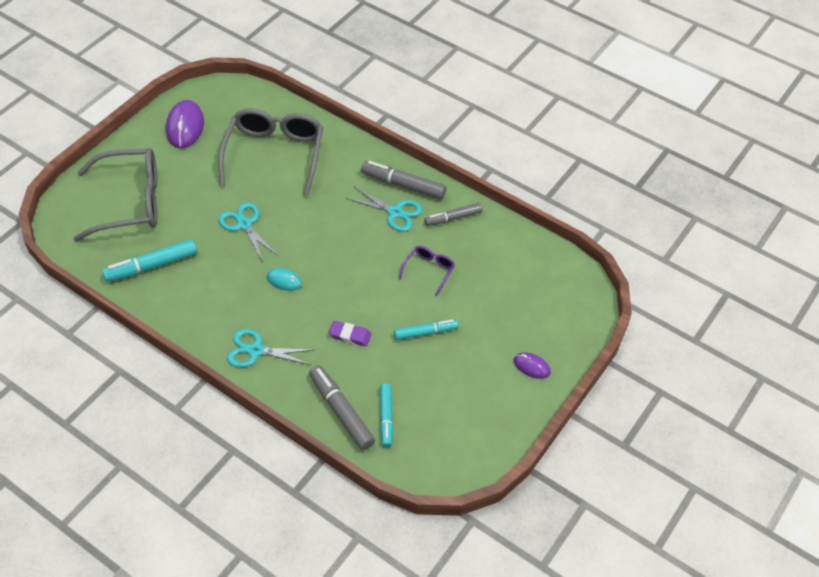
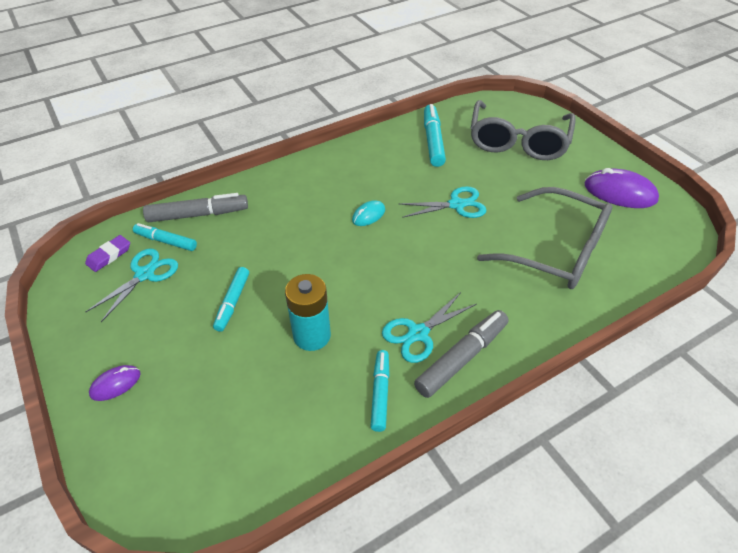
camera: 115 degrees right, 5 degrees down
turquoise scissors [227,329,314,368] -> turquoise scissors moved to [86,248,178,322]
purple eraser [329,321,371,346] -> purple eraser moved to [85,235,130,272]
purple glasses [399,246,455,296] -> turquoise battery [285,274,331,351]
grey marker [424,203,483,226] -> turquoise marker [371,350,390,432]

